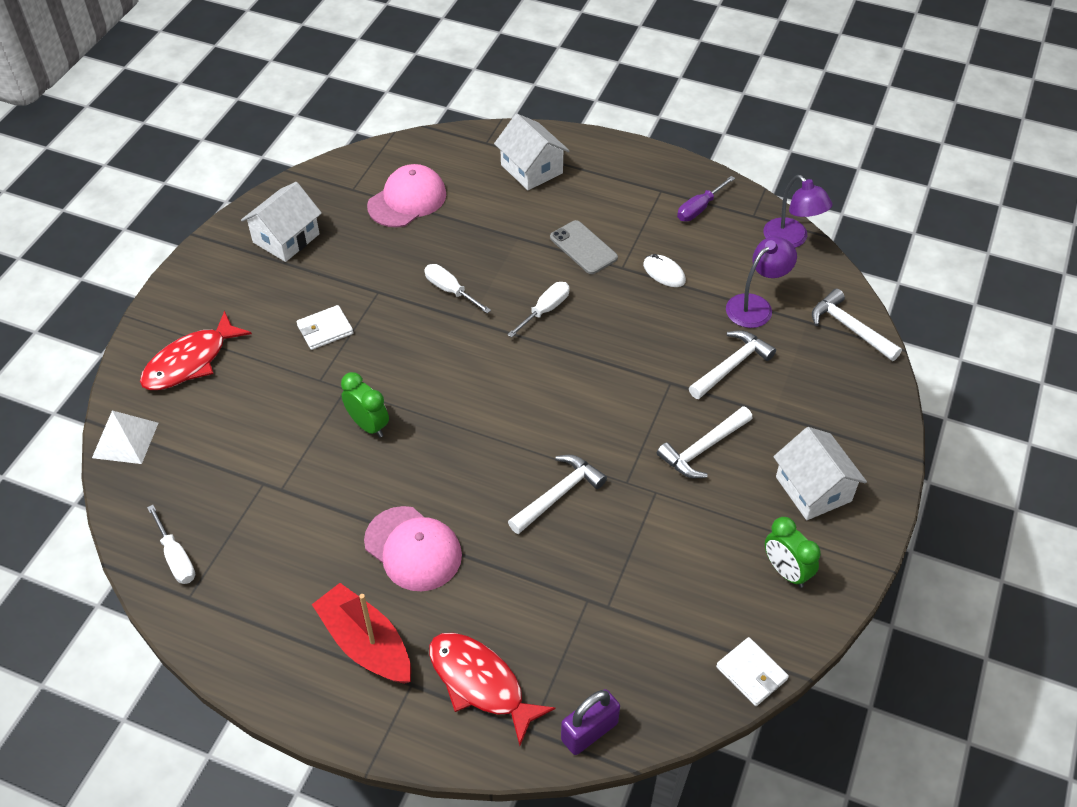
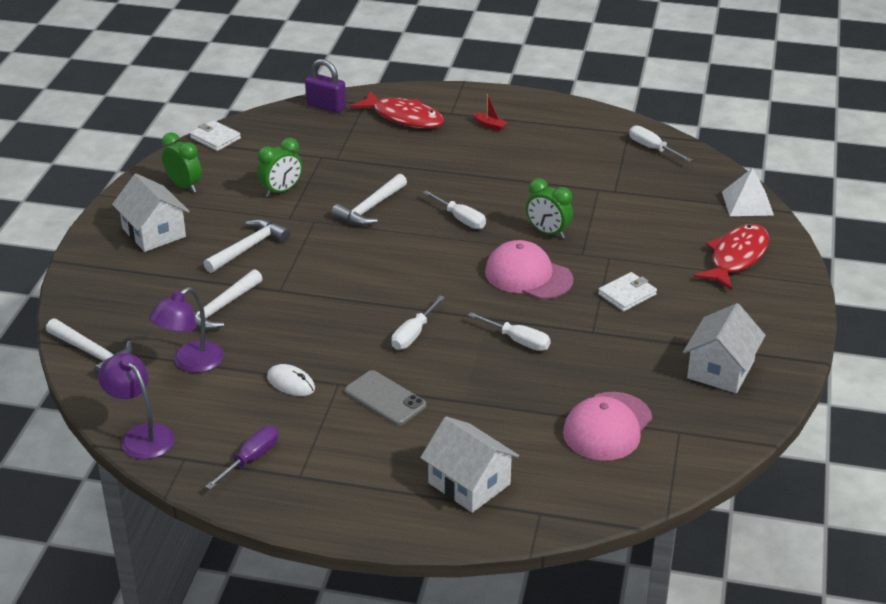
camera: 170 degrees right, 15 degrees down
red boat [312,583,411,684] -> red boat [473,94,508,131], size x0.41
pink cap [364,506,462,591] -> pink cap moved to [485,240,573,299]
purple padlock [561,689,620,755] -> purple padlock turned 75 degrees clockwise [305,59,346,113]
none -> green clock [257,138,302,197]
none -> white screwdriver [423,190,486,229]

